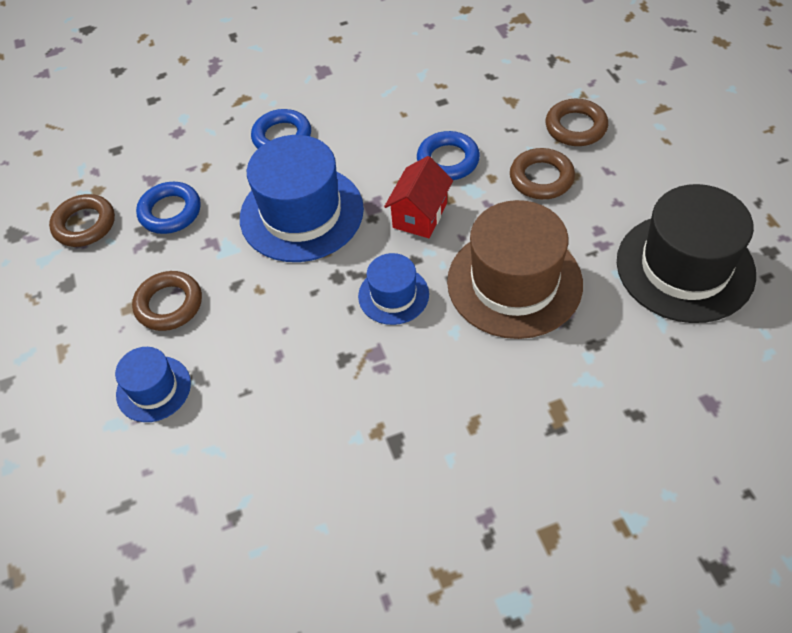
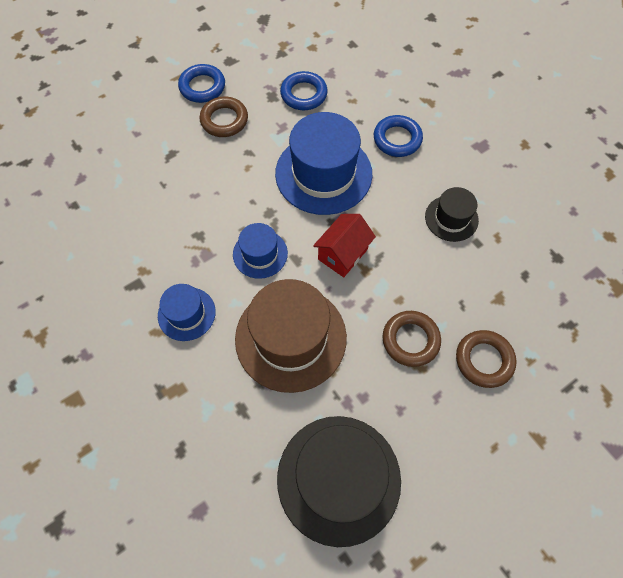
camera: 70 degrees right, 10 degrees up
brown ring [49,194,115,247] -> none
blue hat [115,347,191,422] -> blue hat moved to [158,284,216,341]
red house [384,156,453,238] -> red house turned 60 degrees counterclockwise [313,214,376,277]
blue ring [417,131,480,180] -> blue ring moved to [178,64,225,103]
none -> black hat [425,187,479,242]

